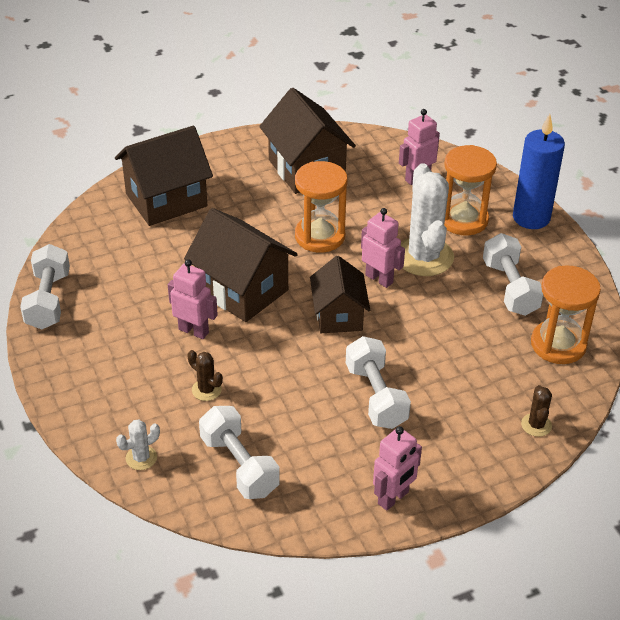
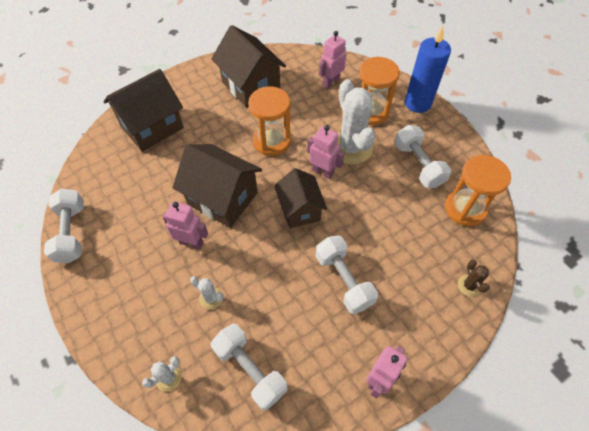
camera: 10 degrees left, 15 degrees up
brown cactus [187,350,223,401] -> white cactus [190,276,223,310]

